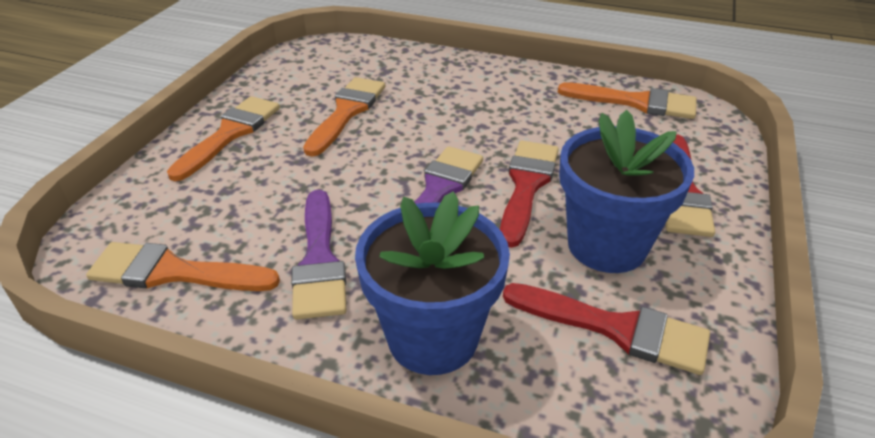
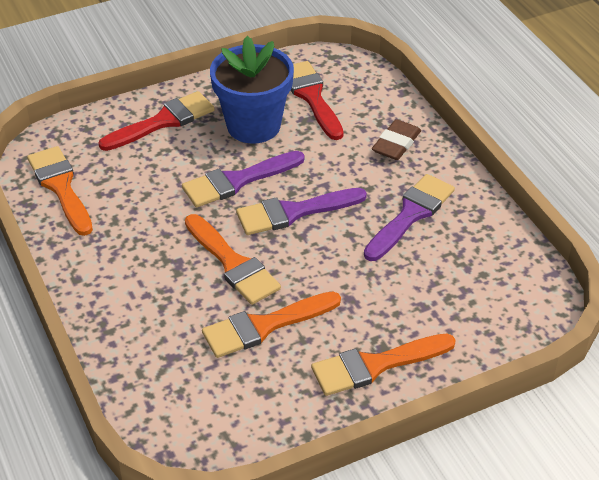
camera: 135 degrees left, 5 degrees up
orange brush [86,242,280,291] -> orange brush moved to [185,214,281,305]
blue flower pot [355,191,510,375] -> brown eraser [372,119,421,160]
red brush [500,141,559,248] -> purple brush [182,151,305,207]

